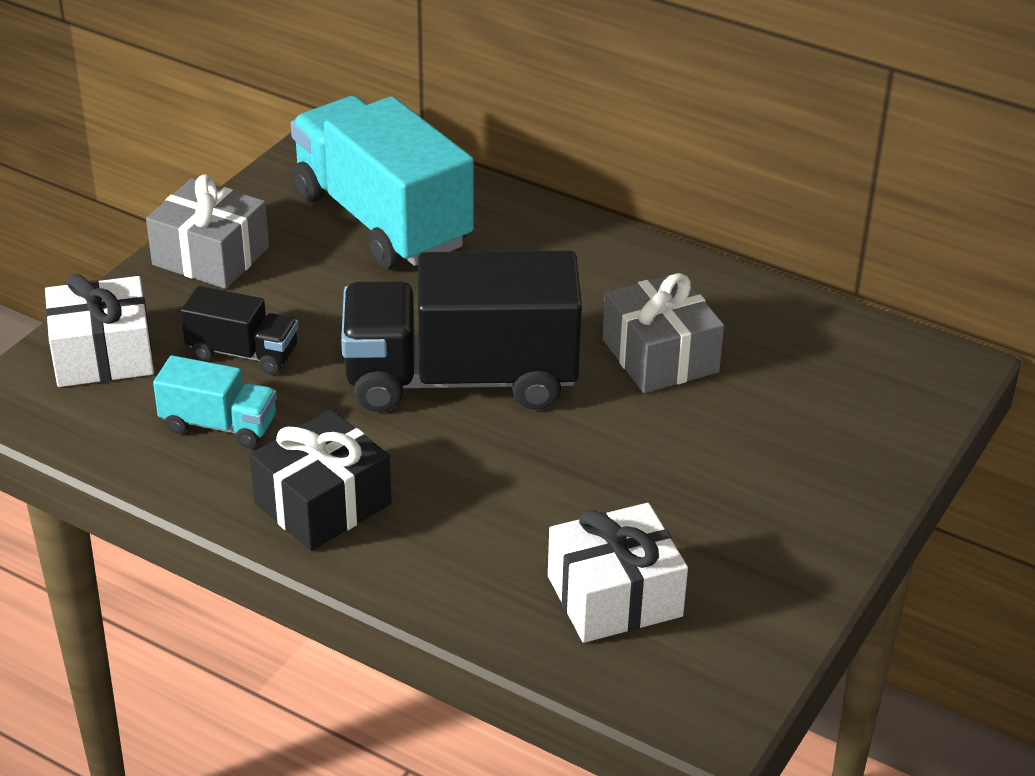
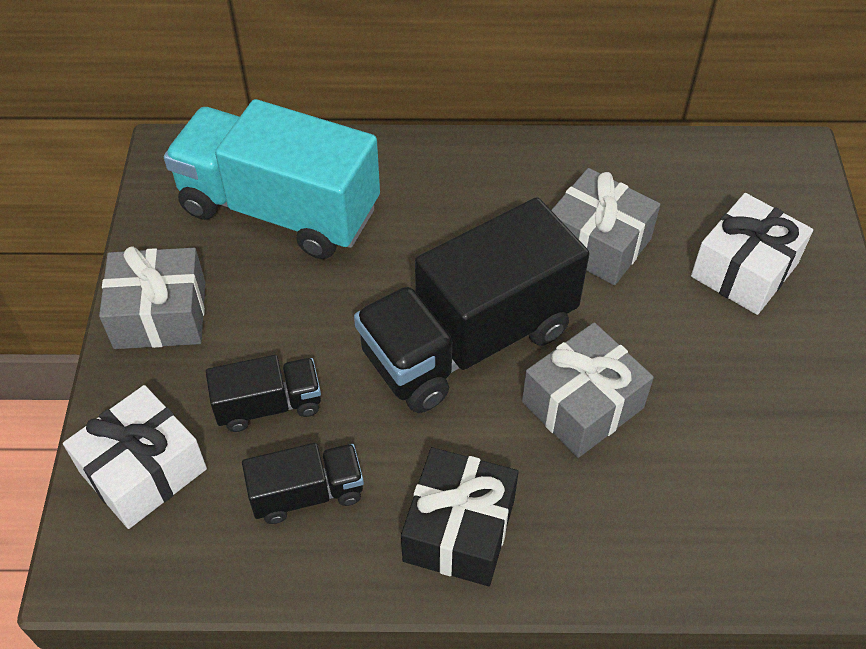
camera: 30 degrees left, 15 degrees up
turquoise truck [153,355,277,448] -> black truck [242,443,364,524]
white gift [548,503,688,643] -> white gift moved to [691,193,813,315]
none -> grey gift [522,322,654,458]

